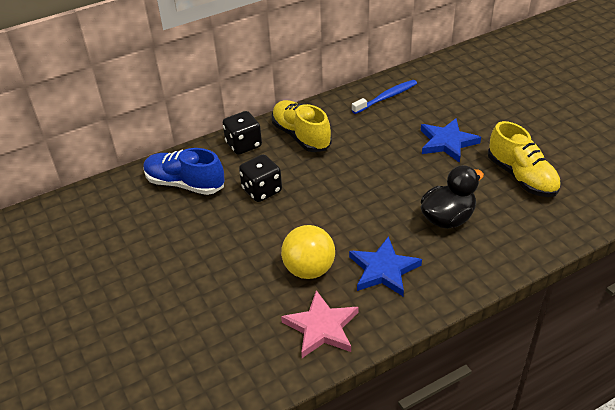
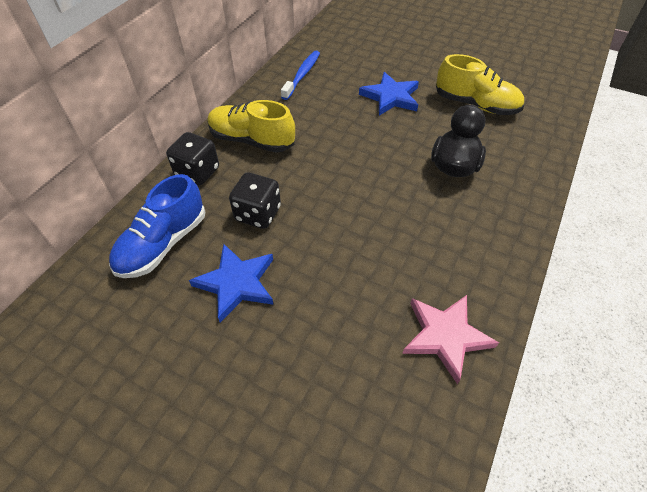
camera: 35 degrees left, 10 degrees up
blue shoe [143,148,225,195] -> blue shoe turned 45 degrees counterclockwise [109,174,205,278]
yellow ball [281,225,335,279] -> none
blue star [349,236,422,296] -> blue star moved to [189,244,274,323]

